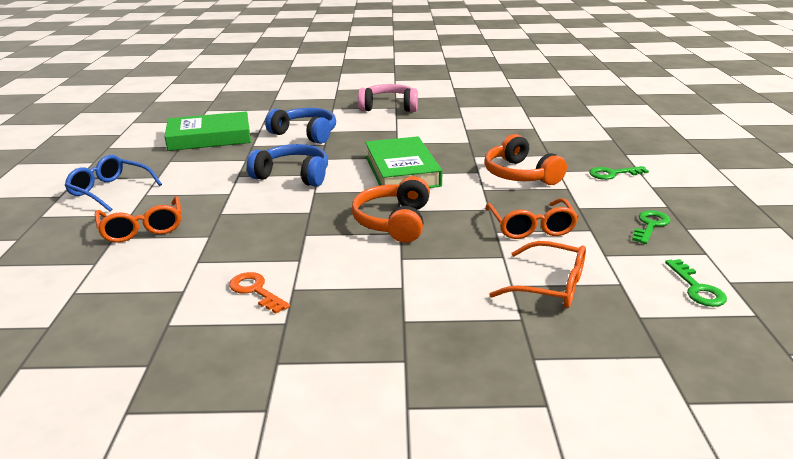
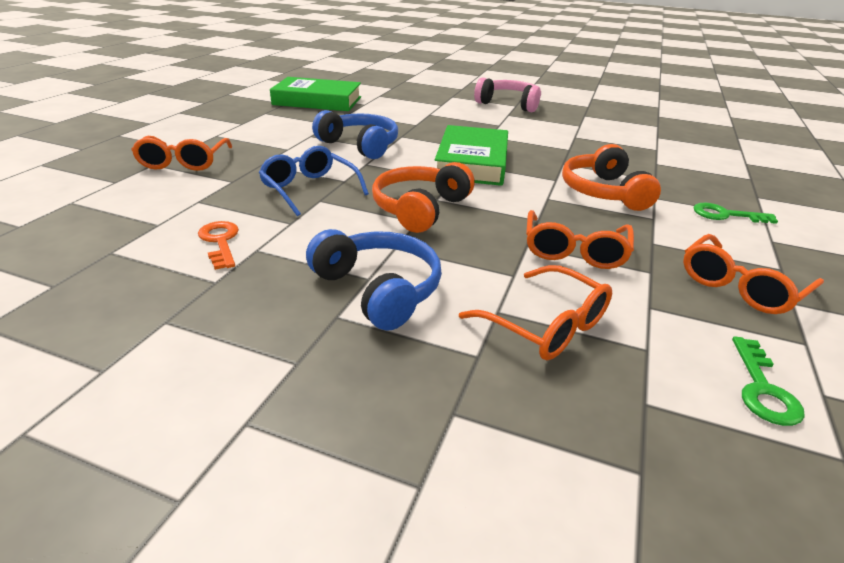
camera: 20 degrees right, 5 degrees up
blue glasses [65,155,162,211] -> blue glasses moved to [259,146,369,216]
blue headphones [265,108,336,144] -> blue headphones moved to [306,229,442,331]
green key [632,210,671,244] -> orange glasses [683,234,824,314]

